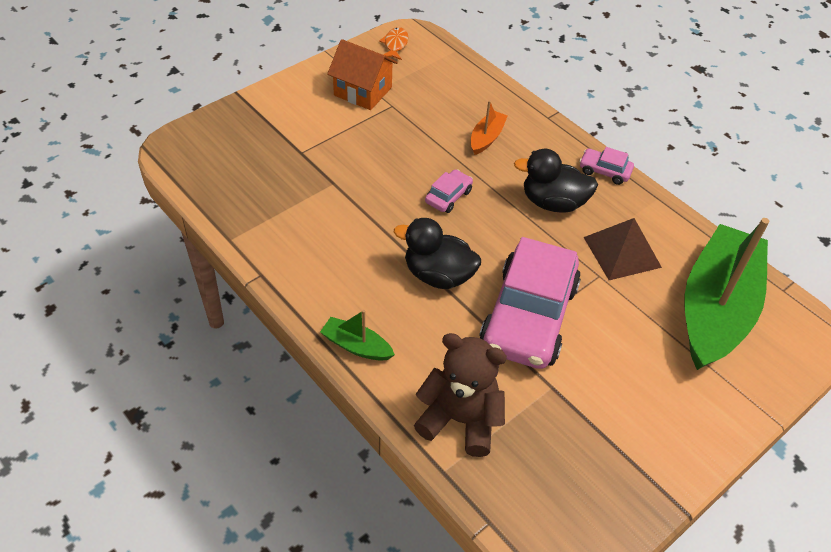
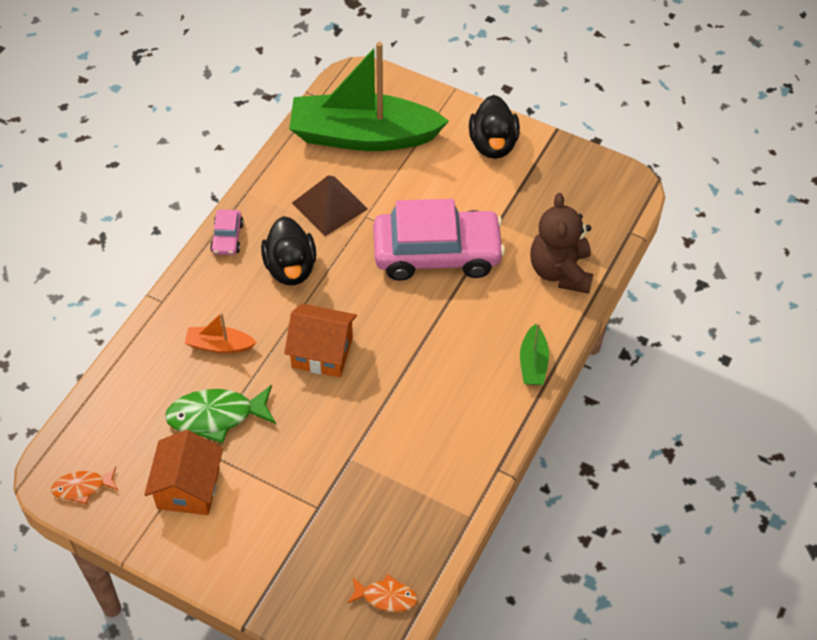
camera: 110 degrees left, 5 degrees up
black duck [394,218,481,289] -> black duck moved to [469,95,520,159]
pink car [425,169,473,213] -> orange house [284,304,357,377]
none -> green fish [165,385,276,443]
none -> orange fish [347,574,418,612]

